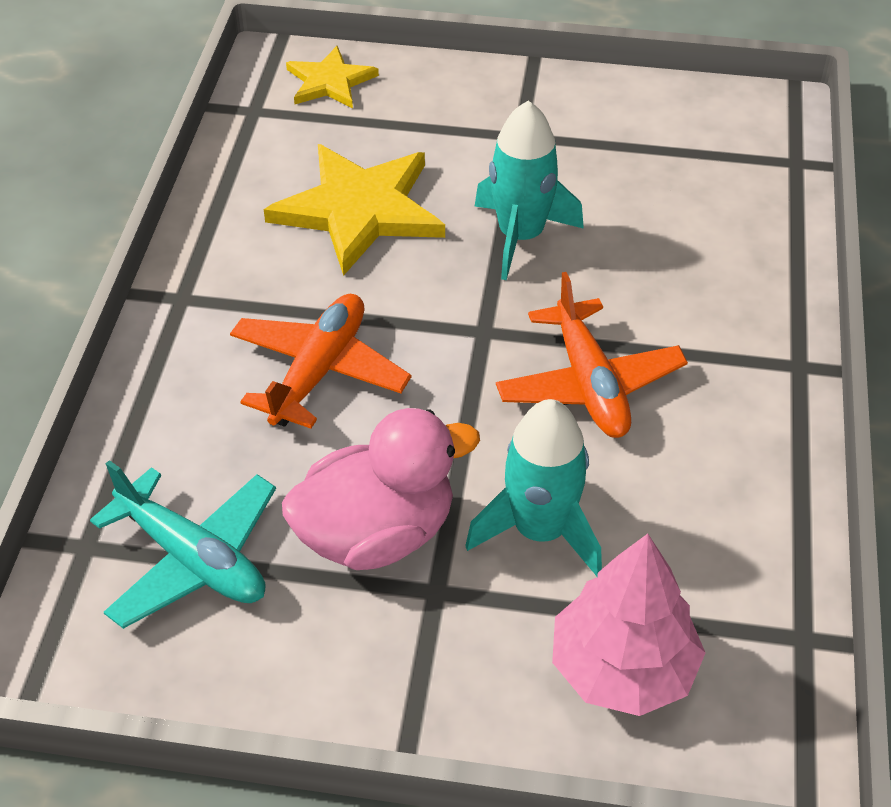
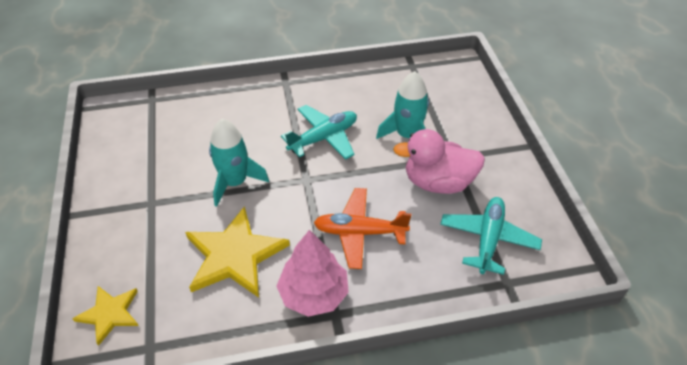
camera: 110 degrees left, 0 degrees up
pink duck [282,408,480,570] -> pink duck turned 45 degrees counterclockwise [393,129,485,194]
orange plane [496,272,688,438] -> turquoise plane [281,105,357,160]
pink tree [552,534,705,716] -> pink tree moved to [277,230,349,317]

